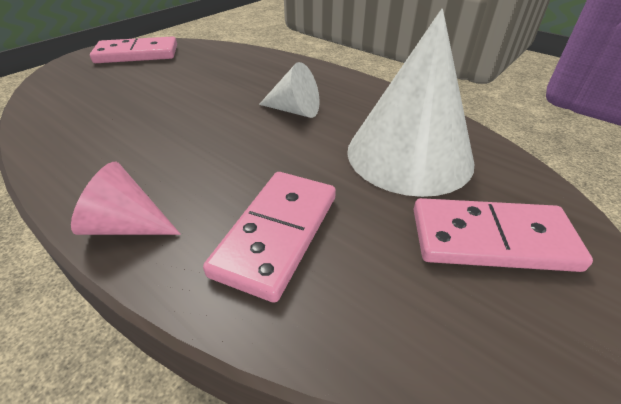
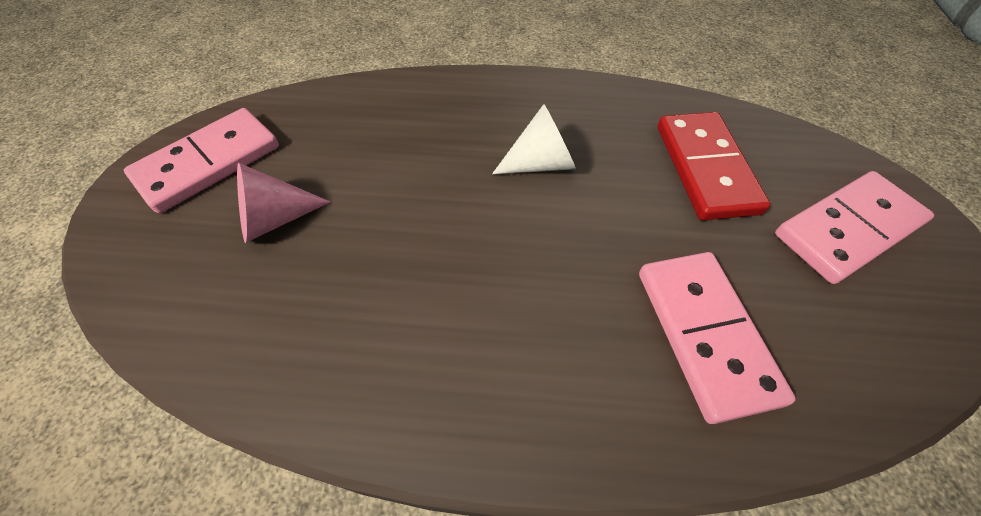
camera: 35 degrees left, 15 degrees up
pink cone [71,162,181,235] -> pink cone moved to [237,163,331,243]
white cone [347,9,474,197] -> red domino [658,112,771,220]

